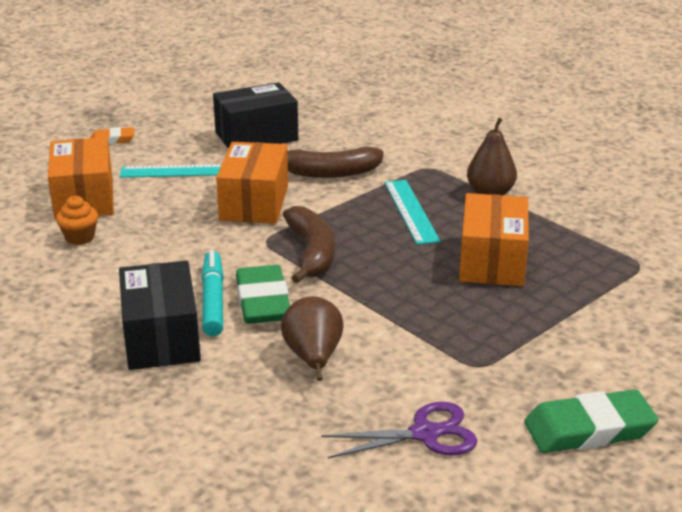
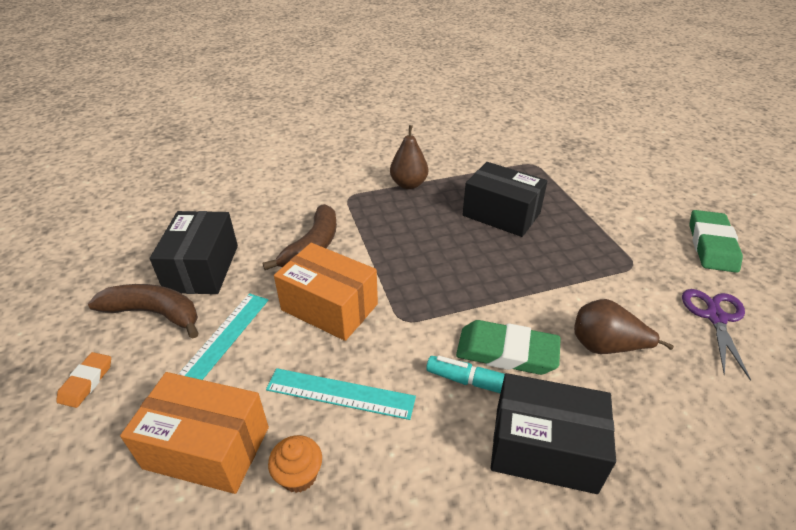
camera: 65 degrees left, 10 degrees up
brown banana [283,206,335,284] -> brown banana moved to [88,284,199,339]
turquoise ruler [385,180,440,245] -> turquoise ruler moved to [266,368,416,420]
orange box [459,193,529,286] -> black box [463,162,548,237]

